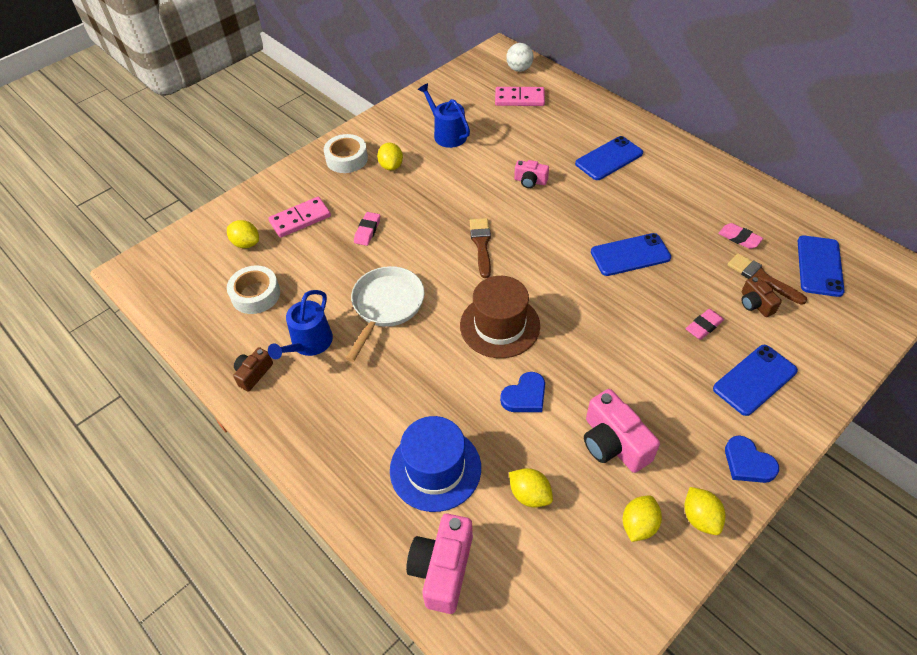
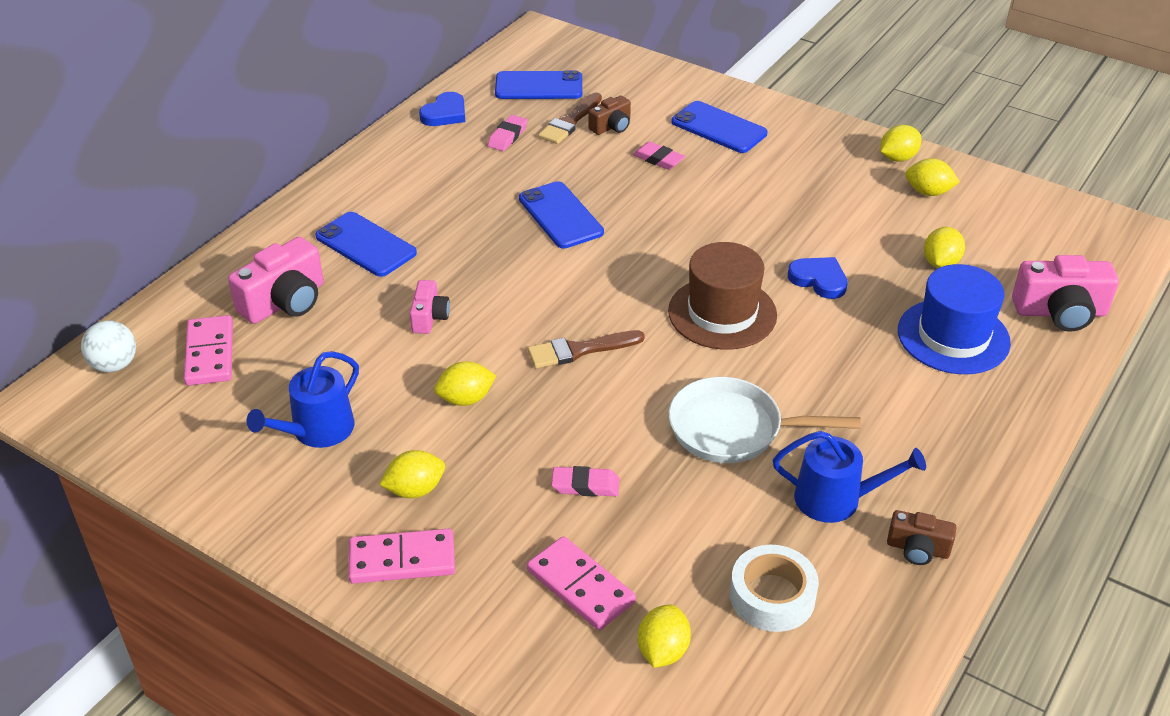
camera: 105 degrees left, 10 degrees down
white tape [324,134,368,173] -> pink domino [348,529,455,584]
pink camera [584,389,660,473] -> pink camera moved to [228,237,324,324]
blue heart [725,435,779,483] -> blue heart moved to [419,92,465,126]
none -> yellow lemon [434,361,496,406]

